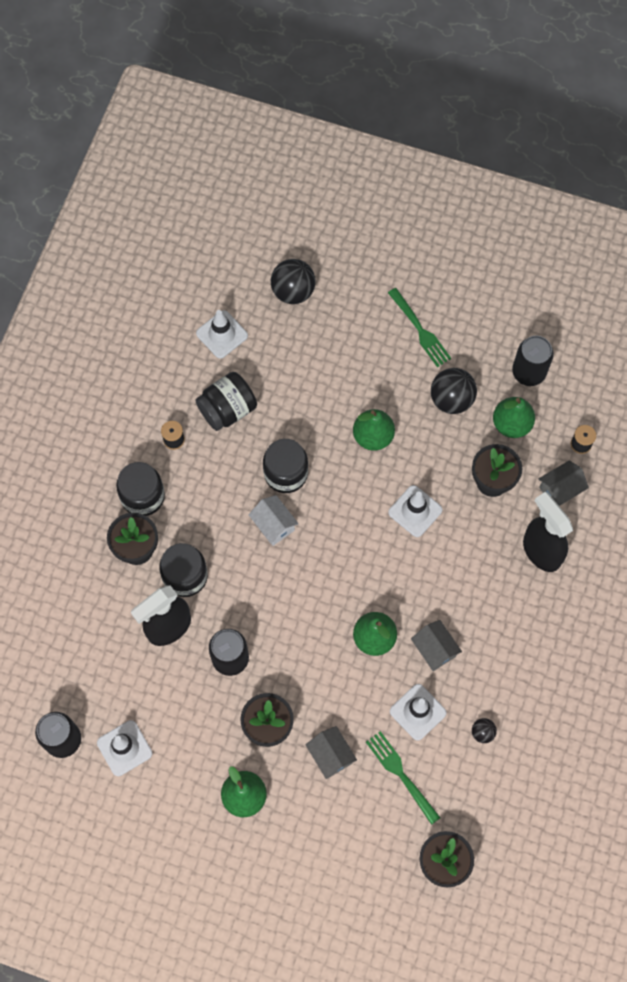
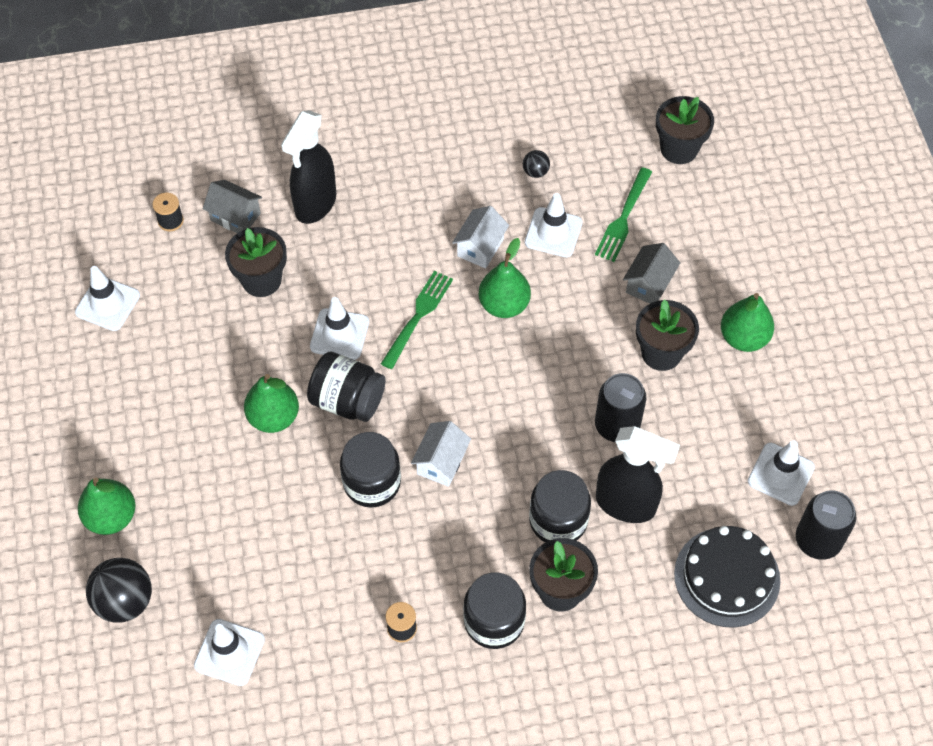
camera: 120 degrees left, 10 degrees down
black jar [196,372,257,431] -> black jar moved to [307,352,385,422]
green fork [388,288,451,367] -> green fork moved to [381,271,453,369]
grey house [411,620,462,671] -> white house [452,206,509,269]
black ball [431,368,477,414] -> none
green pear [493,397,535,438] -> green pear moved to [78,477,136,535]
black can [512,336,554,386] -> white traffic cone [75,266,140,331]
none -> black cake [674,526,780,627]

